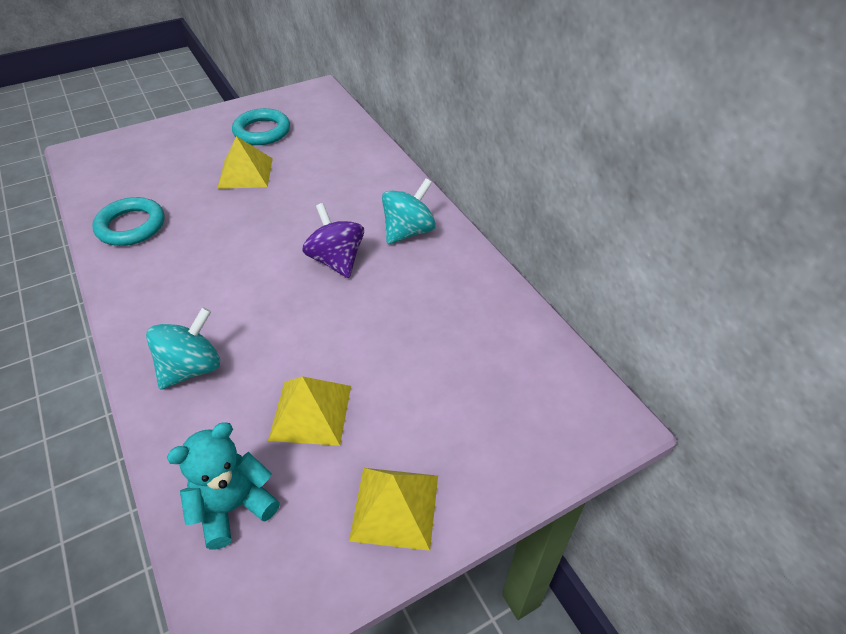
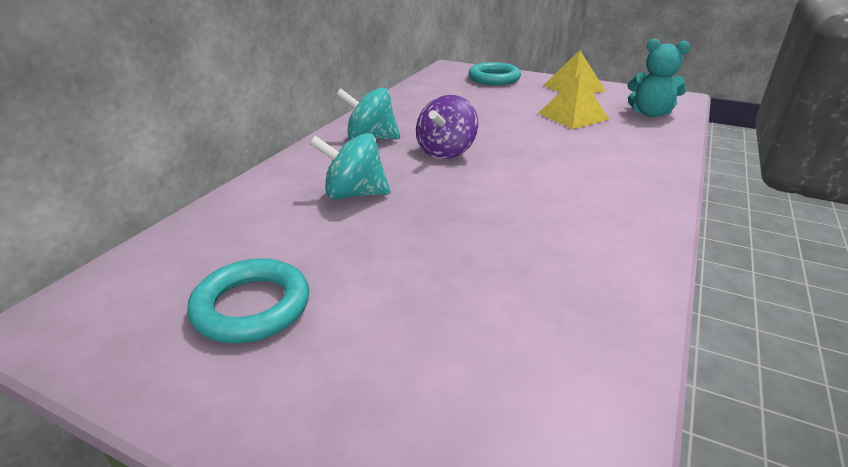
camera: 125 degrees left, 15 degrees down
turquoise ring [92,197,165,246] -> turquoise ring moved to [468,62,521,85]
turquoise spinning top [146,307,220,390] -> turquoise spinning top moved to [310,133,390,199]
yellow pyramid [217,136,273,189] -> none

